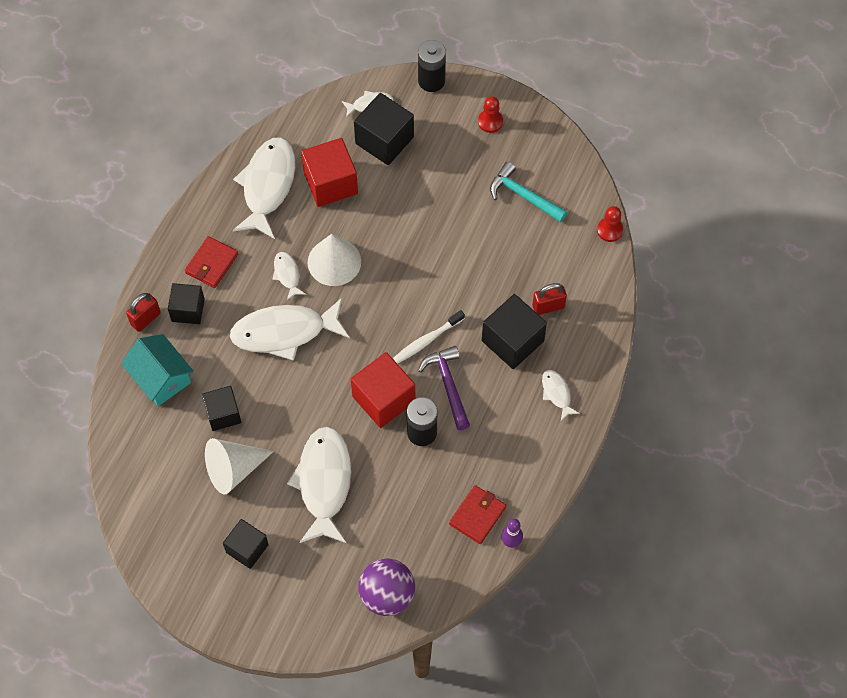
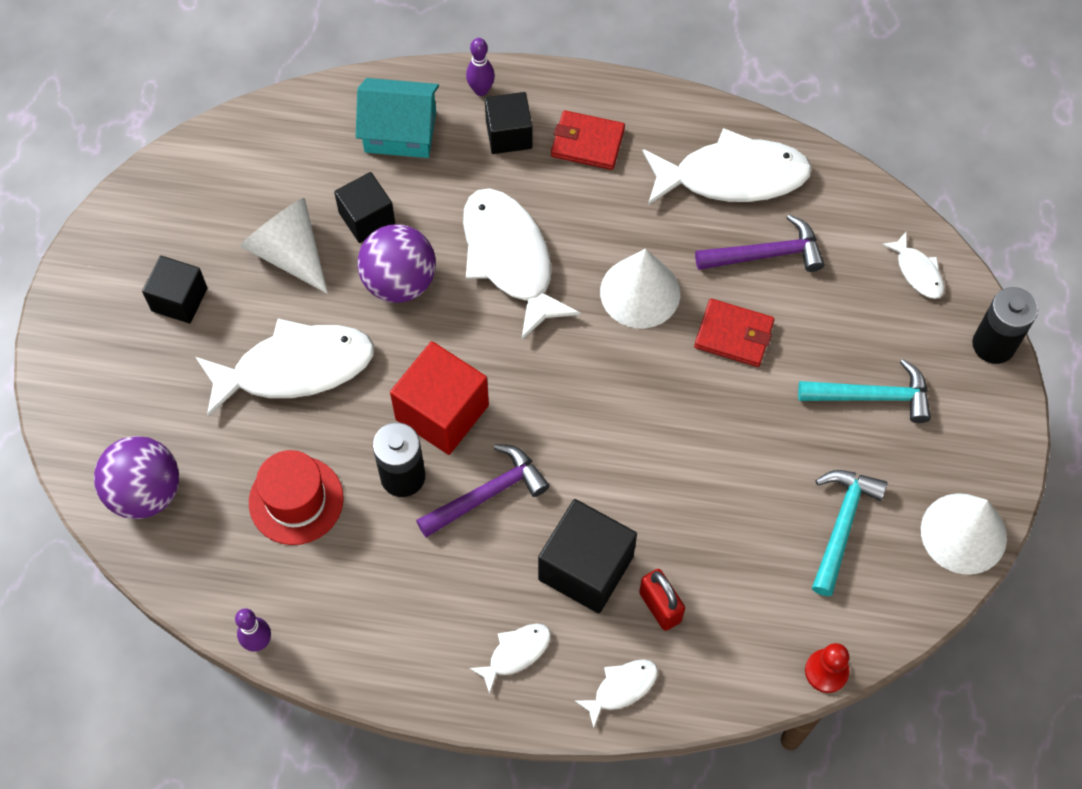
camera: 75 degrees right, 0 degrees up
turquoise house [121,334,194,406] -> turquoise house turned 60 degrees clockwise [356,78,439,158]
red padlock [126,293,161,332] -> purple bowling pin [466,38,495,96]
white fish [272,252,306,300] -> white fish moved to [575,659,658,728]
red cube [301,138,358,207] -> purple hammer [695,215,824,272]
black cube [354,93,414,165] -> none
white toothbrush [393,310,465,364] -> none
red wallet [449,485,506,544] -> red wallet moved to [694,299,775,367]
red pawn [478,96,503,133] -> none
none -> red hat [249,450,343,545]
none -> purple ball [357,224,436,303]
none -> turquoise hammer [798,359,931,423]
none -> white cone [921,493,1007,575]

